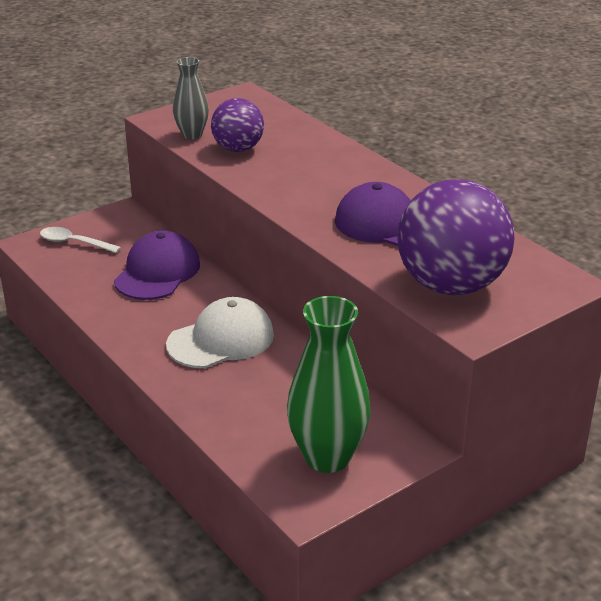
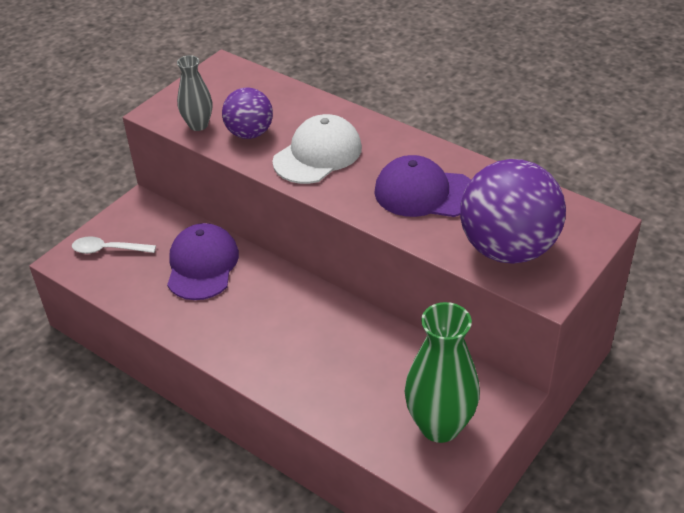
camera: 15 degrees left, 10 degrees up
white cap [166,297,274,368] -> white cap moved to [272,114,362,184]

